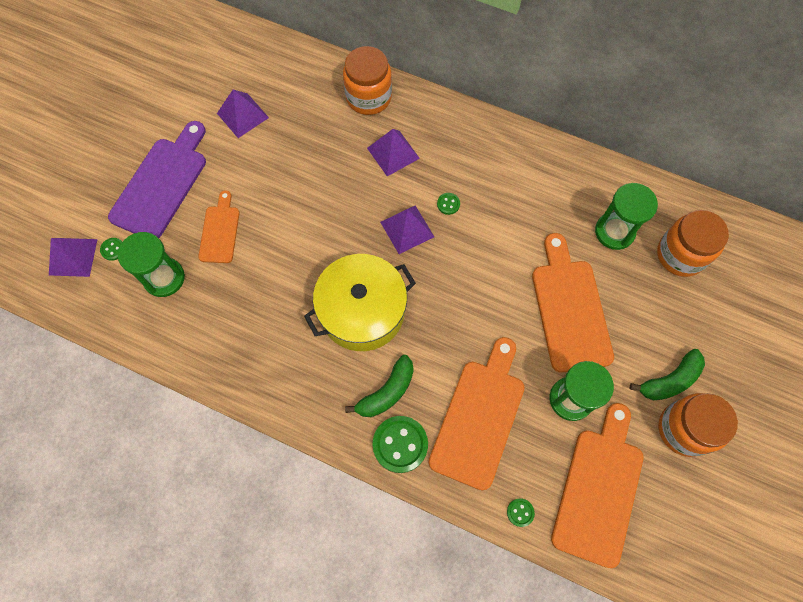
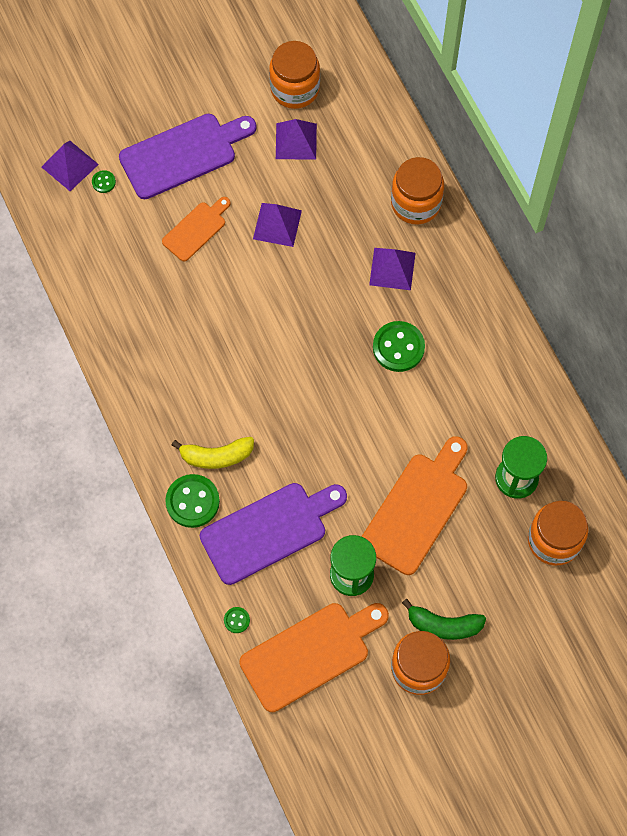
camera: 40 degrees right, 0 degrees up
green hourglass [118,232,185,297] -> none
yellow pot [304,254,416,351] -> none
green banana [345,355,414,417] -> yellow banana [172,437,254,469]
purple pyramid [380,205,434,254] -> purple pyramid moved to [253,203,302,247]
orange cutting board [428,337,525,491] -> purple cutting board [200,483,347,585]
green button [437,193,460,215] -> green button [373,321,425,372], size x2.11
none -> orange jar [269,41,320,109]

